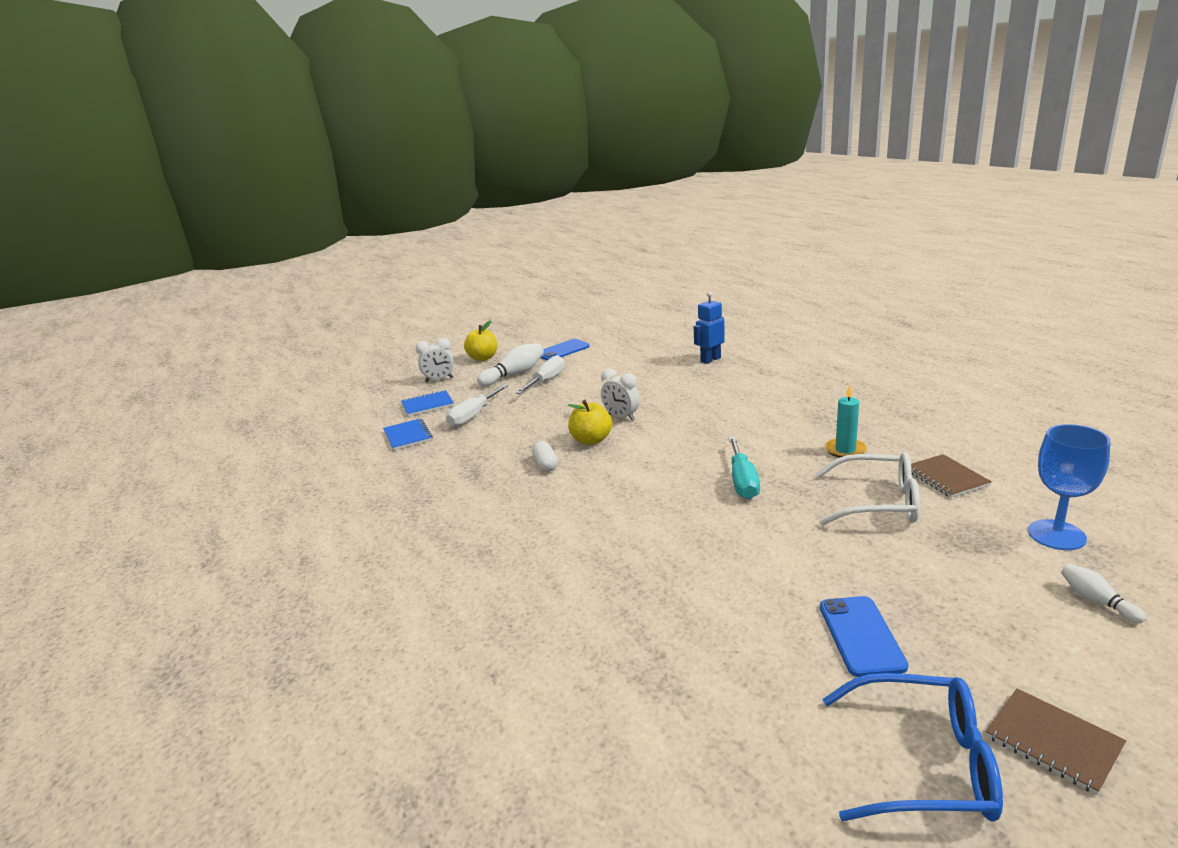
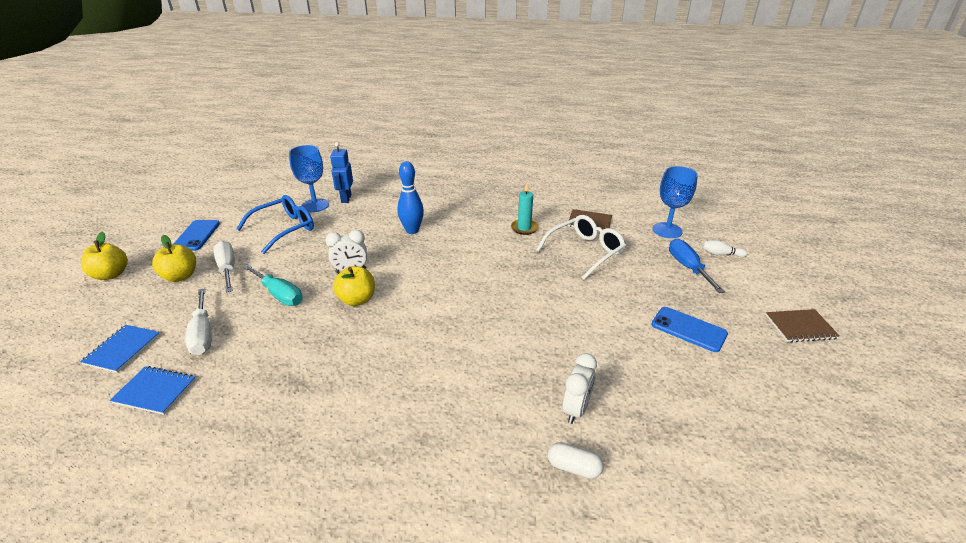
camera: 55 degrees left, 10 degrees up
white clock [415,338,454,382] -> white clock moved to [562,353,597,424]
white bowling pin [477,343,544,387] -> yellow apple [152,235,196,282]
white capsule [532,441,558,472] -> white capsule moved to [548,442,604,479]
turquoise screwdriver [729,437,760,499] -> turquoise screwdriver moved to [243,264,303,306]
blue glasses [823,673,1003,822] -> blue glasses moved to [237,195,314,254]
none -> blue goblet [289,145,329,212]
none -> blue bowling pin [397,161,424,234]
none -> blue screwdriver [669,239,725,293]

